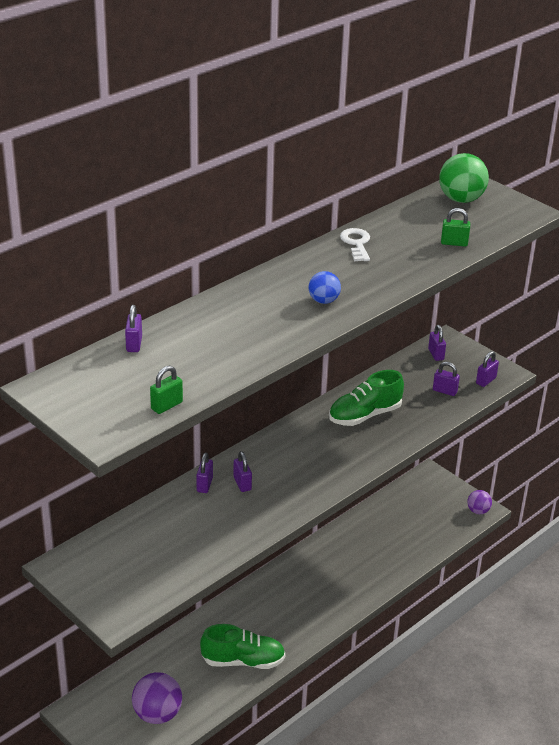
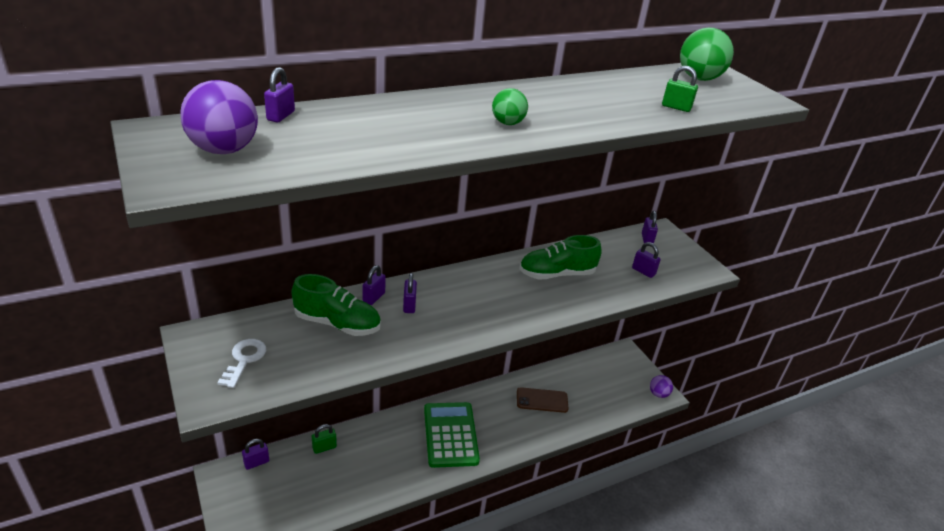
camera: 15 degrees right, 0 degrees up
purple ball [132,672,182,724] -> purple ball moved to [180,80,258,154]
green padlock [150,366,183,414] -> green padlock moved to [312,424,337,454]
green shoe [200,624,286,669] -> green shoe moved to [292,274,381,336]
blue ball [308,271,341,304] -> green ball [492,88,528,125]
white key [340,228,370,261] -> white key moved to [217,339,266,388]
purple padlock [476,351,499,387] -> purple padlock moved to [242,439,269,470]
none -> green calculator [424,402,480,468]
none -> brown phone [517,387,569,413]

